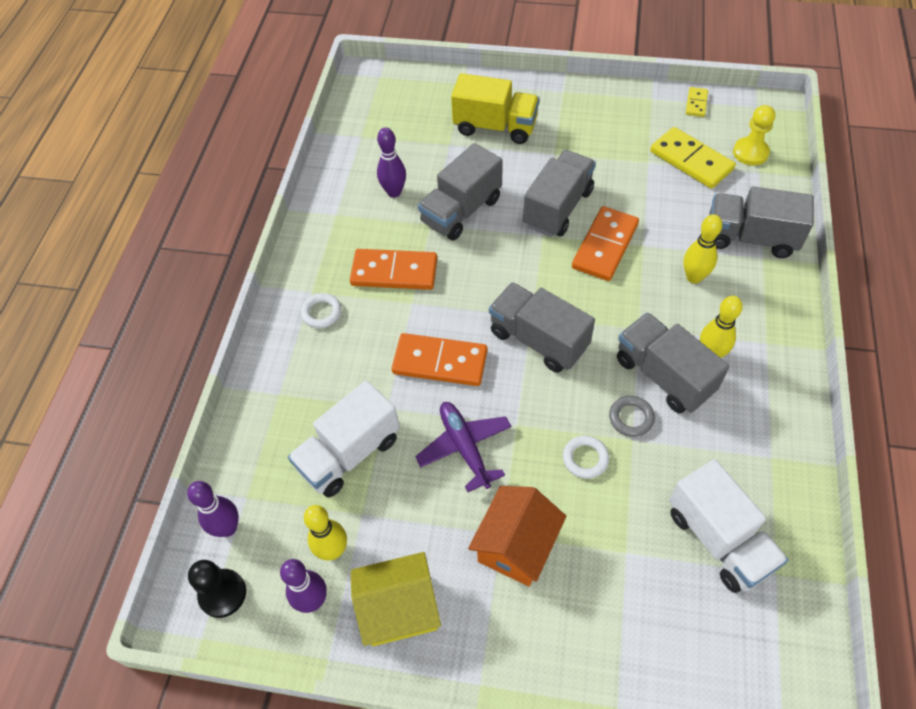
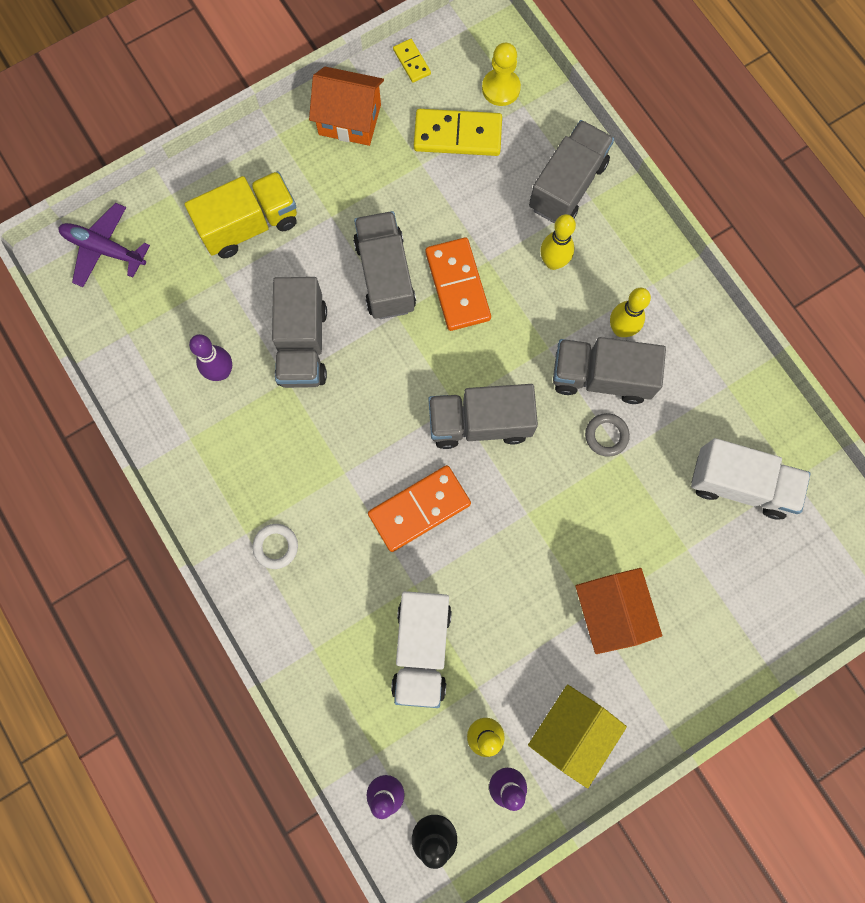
camera: 45 degrees left, 20 degrees up
orange domino [350,249,437,290] -> none
purple plane [415,402,512,492] -> purple plane moved to [58,203,150,287]
white ring [563,435,609,479] -> none
grey truck [709,187,814,258] -> grey truck turned 150 degrees clockwise [529,120,614,224]
none -> orange house [309,67,384,146]

